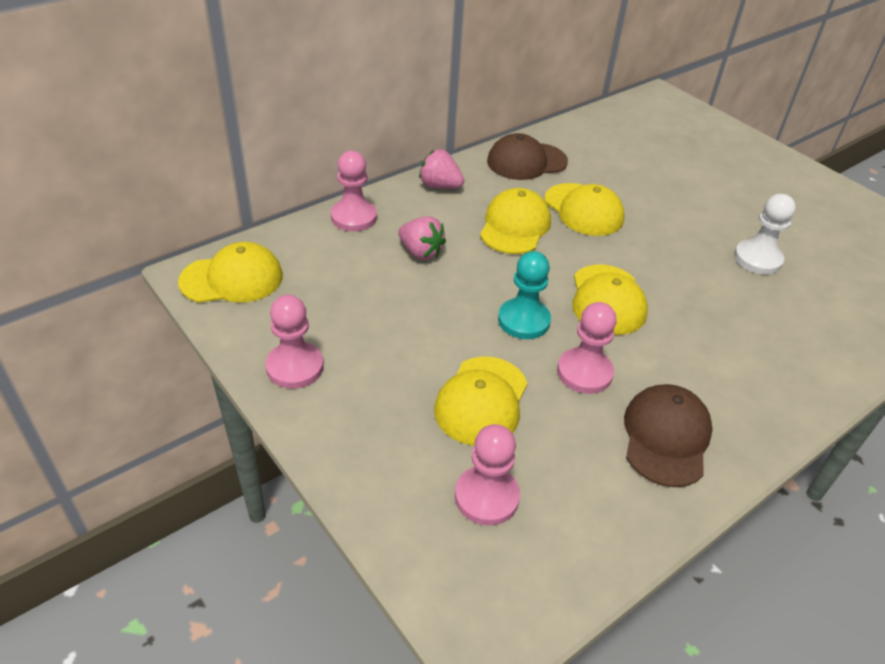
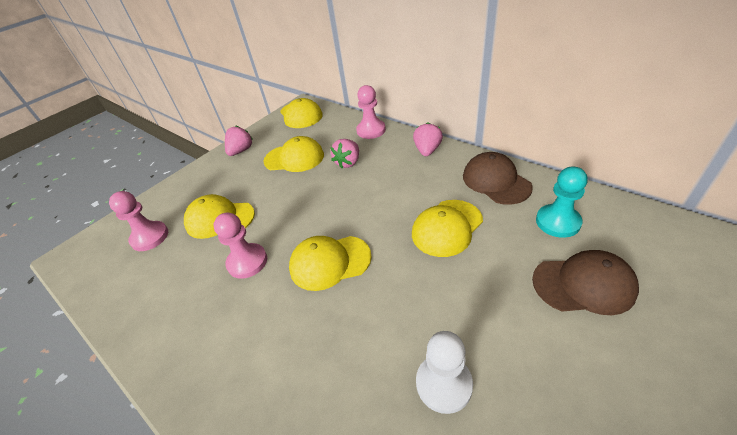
camera: 85 degrees right, 0 degrees up
pink pawn [265,295,324,389] -> pink strawberry [225,126,253,156]
yellow cap [480,188,551,254] -> yellow cap moved to [263,136,324,172]
turquoise pawn [498,251,551,339] -> turquoise pawn moved to [536,166,587,238]
brown cap [624,384,713,487] -> brown cap moved to [532,250,639,315]

